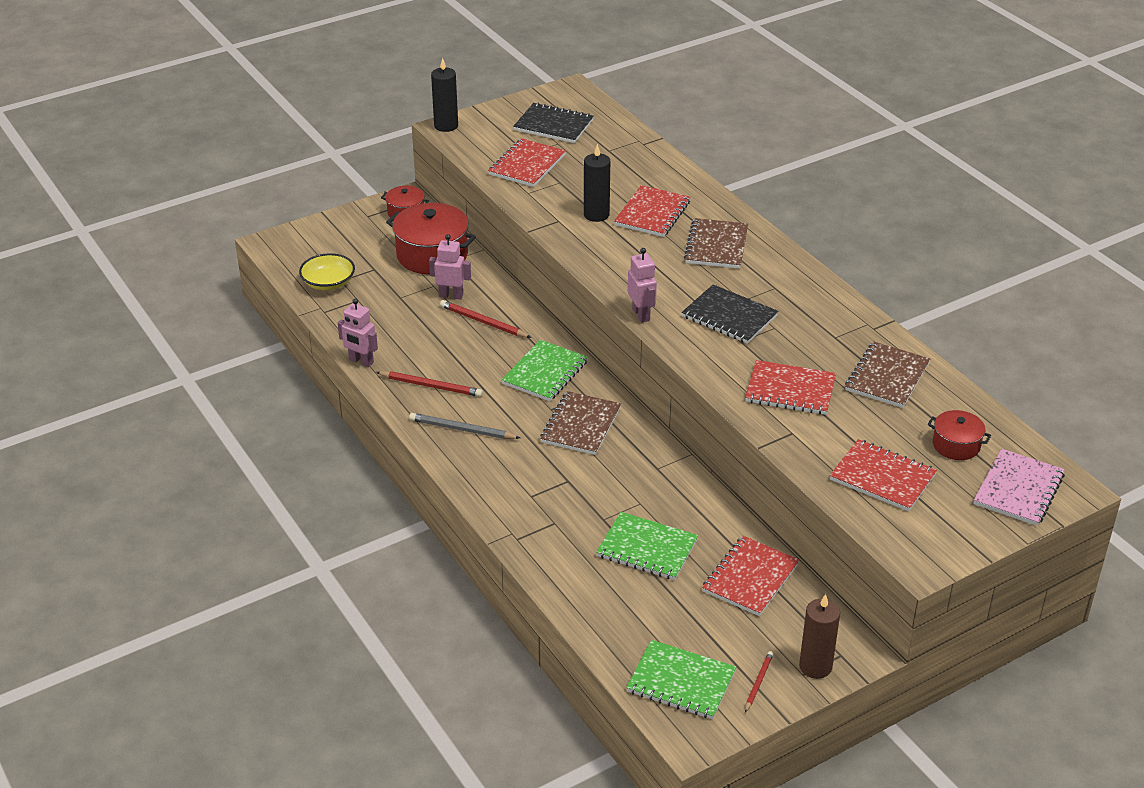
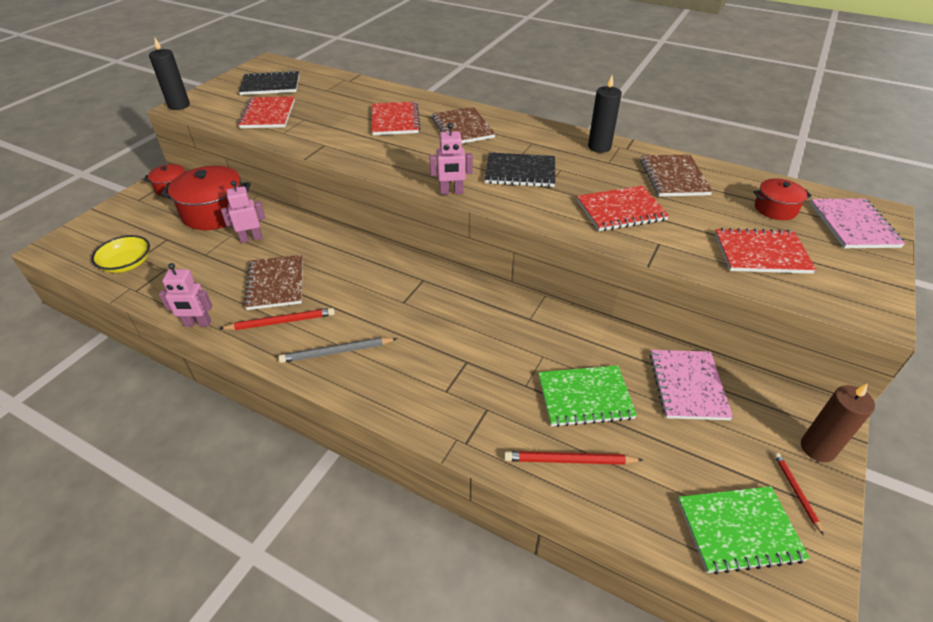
camera: 30 degrees left, 5 degrees up
red pencil [440,300,531,338] -> red pencil moved to [504,451,643,465]
green notebook [501,340,588,401] -> none
brown notebook [540,391,621,455] -> brown notebook moved to [244,255,303,310]
black candle [584,144,610,222] -> black candle moved to [588,75,622,153]
pink robot [628,248,657,322] -> pink robot turned 135 degrees clockwise [429,123,473,195]
red notebook [702,536,800,616] -> pink notebook [649,350,733,420]

